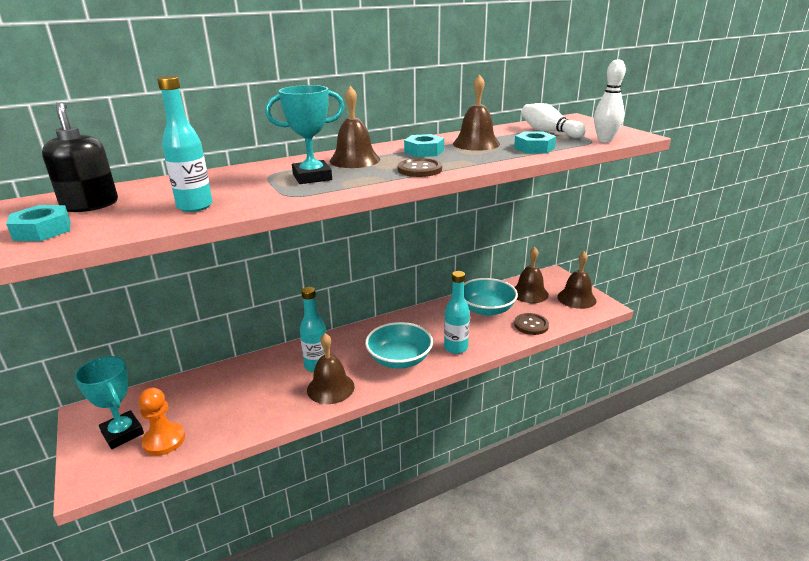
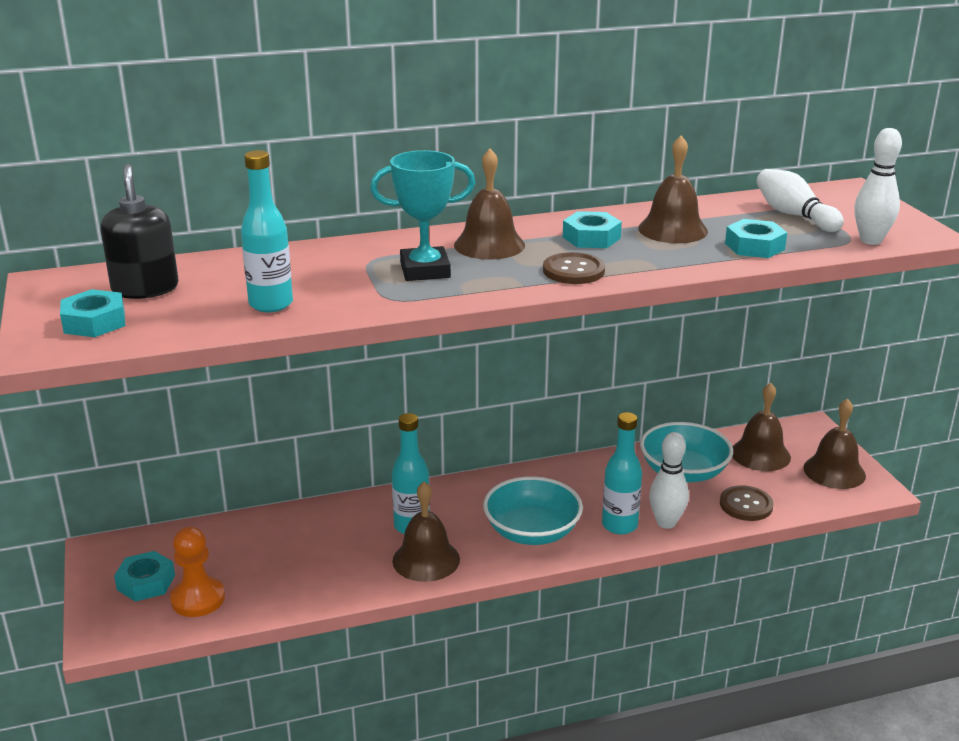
camera: 10 degrees right, 0 degrees up
turquoise trophy [74,356,144,449] -> turquoise nut [114,551,175,602]
none -> white bowling pin [649,432,689,529]

